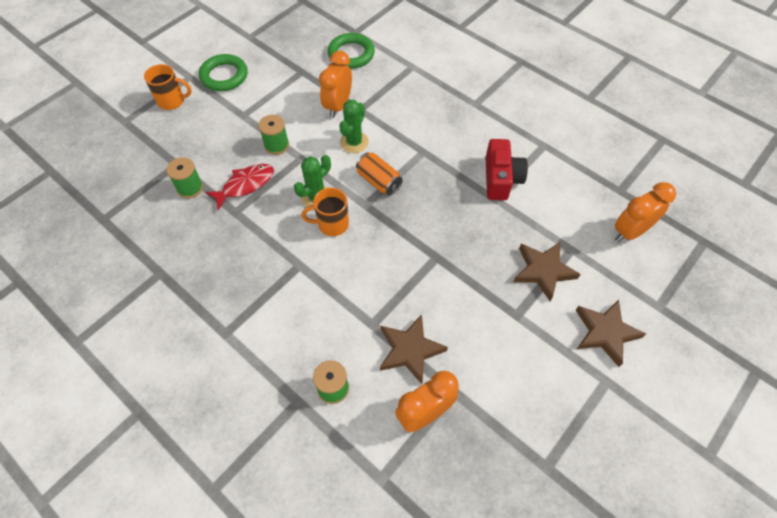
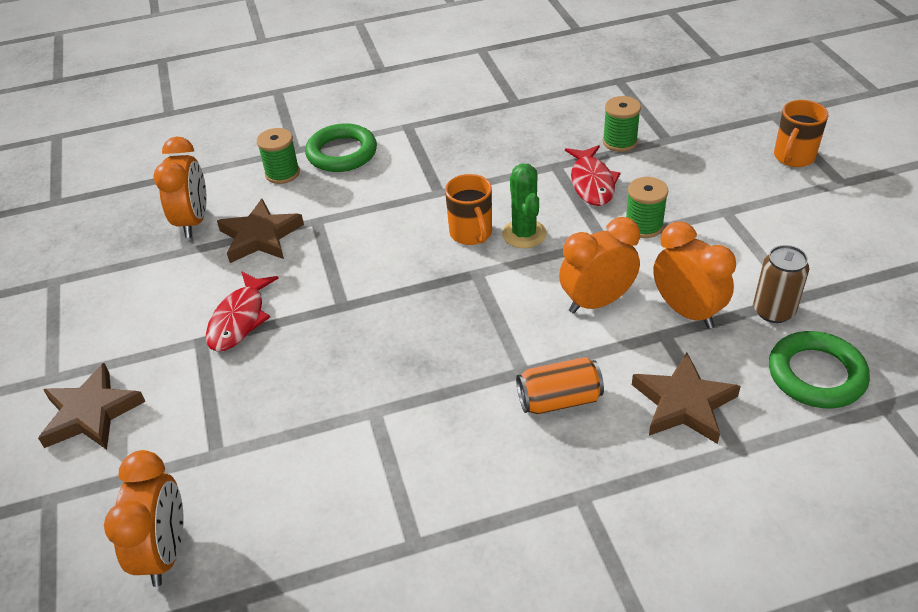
camera: 125 degrees right, 15 degrees down
green ring [199,54,248,91] -> green ring moved to [305,123,377,172]
orange mug [302,188,349,236] -> orange mug turned 135 degrees clockwise [445,174,492,245]
green cactus [339,100,369,153] -> orange clock [559,217,640,314]
orange can [356,153,403,196] -> orange can moved to [516,357,604,414]
red camera [485,139,528,200] -> none
brown star [513,242,581,301] -> brown star moved to [632,353,741,444]
none -> red fish [206,271,279,351]
none -> brown can [753,245,809,323]

